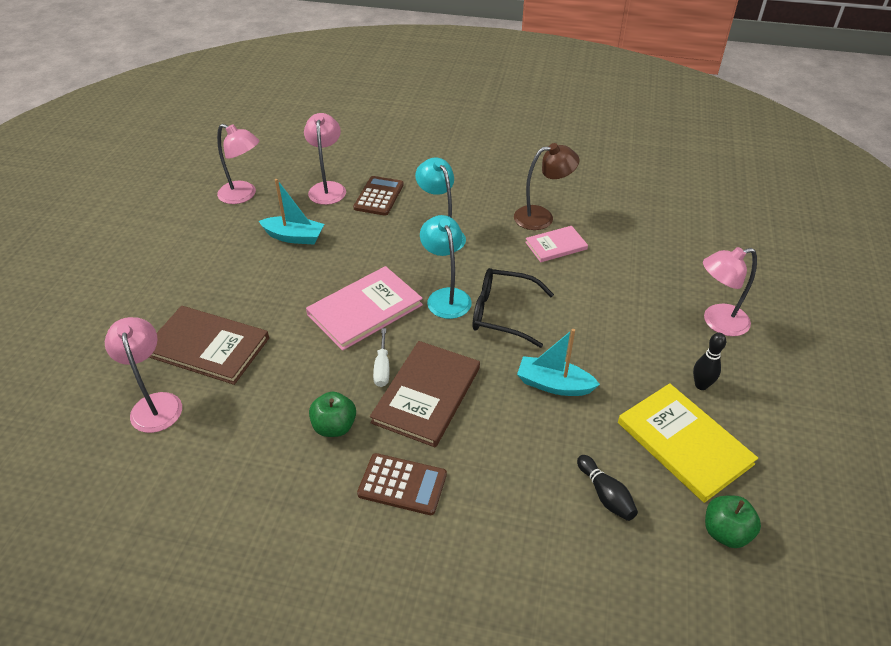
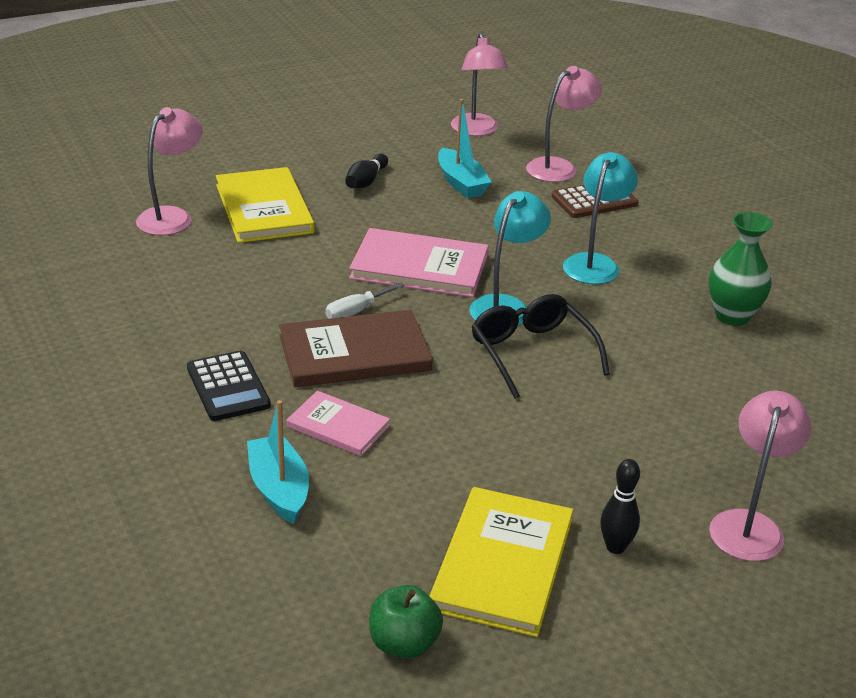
camera: 50 degrees right, 10 degrees down
brown book [149,306,269,385] -> yellow book [216,167,315,243]
green apple [309,391,356,437] -> none
brown calculator [357,453,447,515] -> black calculator [187,350,271,421]
brown lamp [514,143,579,230] -> green vase [709,212,773,326]
turquoise boat [517,329,600,396] -> turquoise boat moved to [247,400,309,524]
pink book [525,226,588,262] -> pink book moved to [287,391,390,456]
black bowling pin [577,455,638,521] -> black bowling pin moved to [345,154,388,188]
pink lamp [703,247,757,336] -> pink lamp turned 75 degrees clockwise [709,391,812,561]

